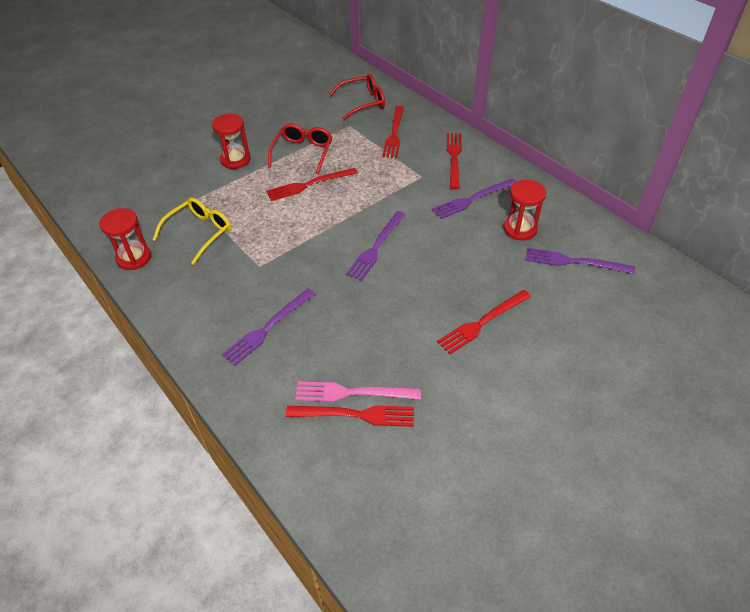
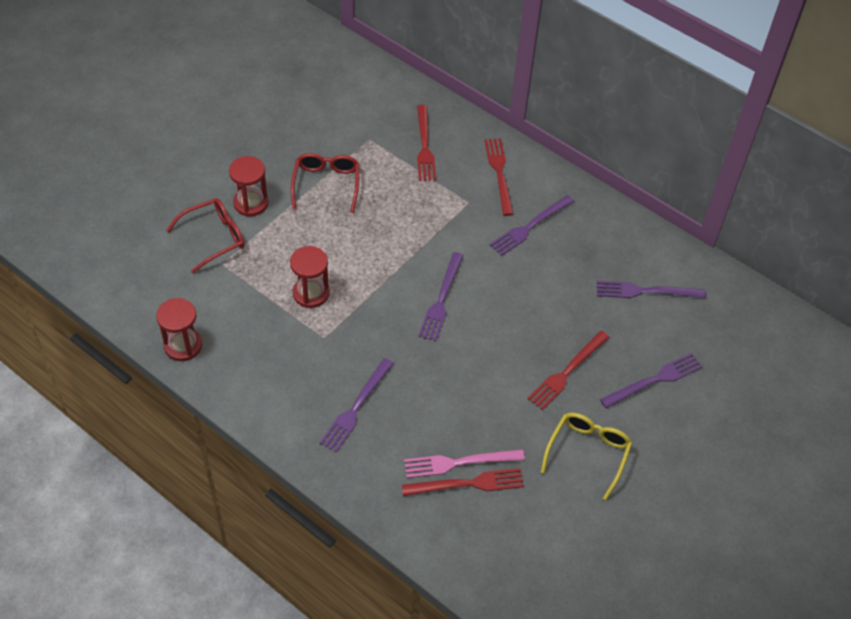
camera: 15 degrees left, 5 degrees up
yellow glasses [153,198,231,265] -> yellow glasses moved to [541,413,632,500]
red fork [266,168,358,201] -> none
red glasses [329,74,385,120] -> red glasses moved to [166,198,244,273]
red hourglass [503,180,546,240] -> red hourglass moved to [290,246,329,308]
none -> purple fork [600,353,702,409]

